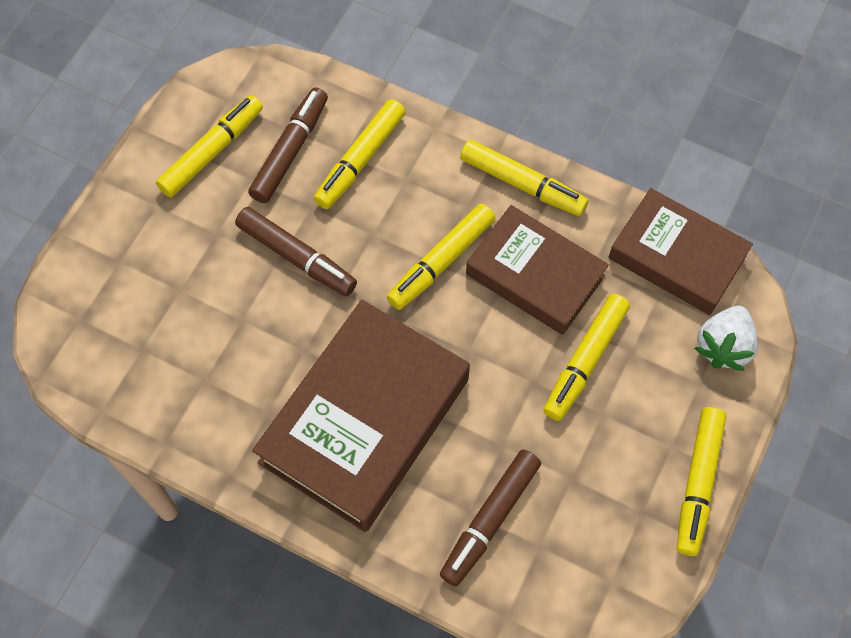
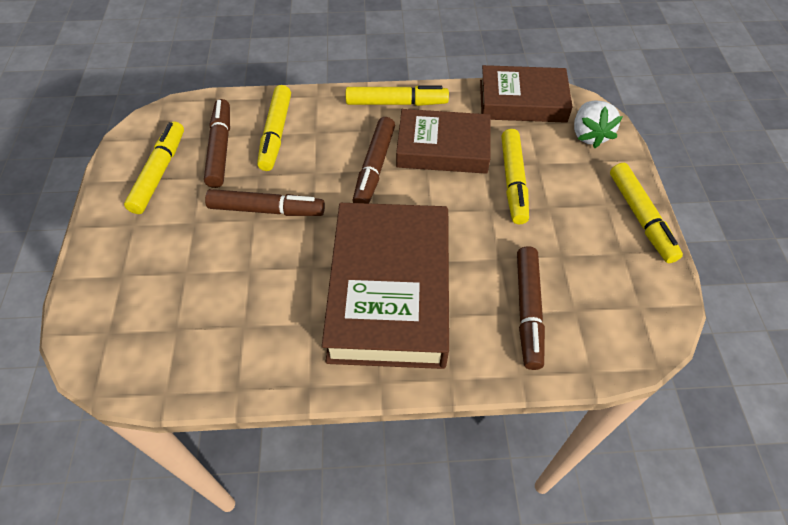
camera: 30 degrees left, 10 degrees down
yellow marker [387,204,495,310] -> brown marker [353,117,395,204]

